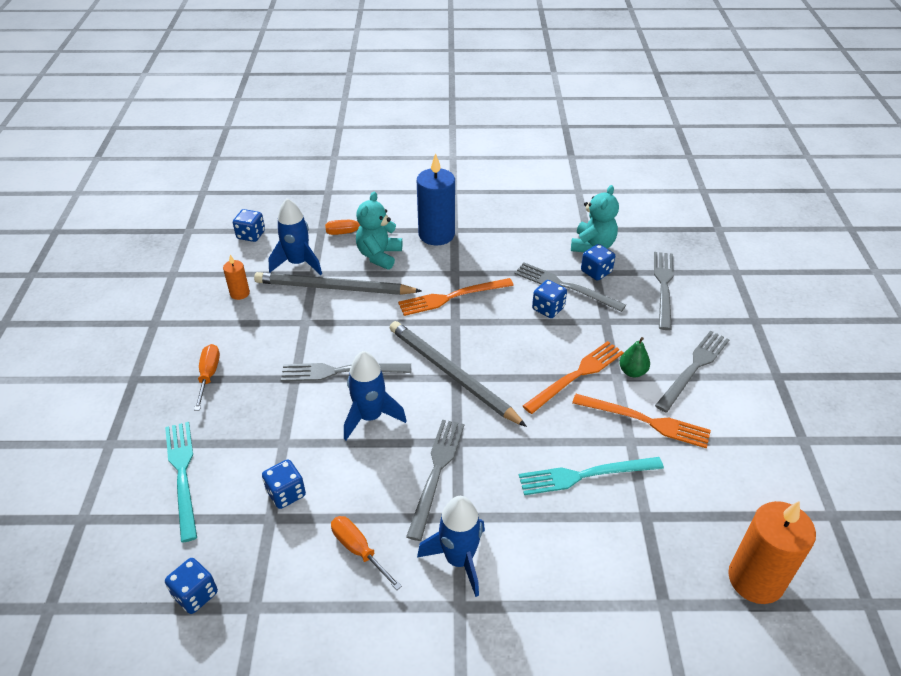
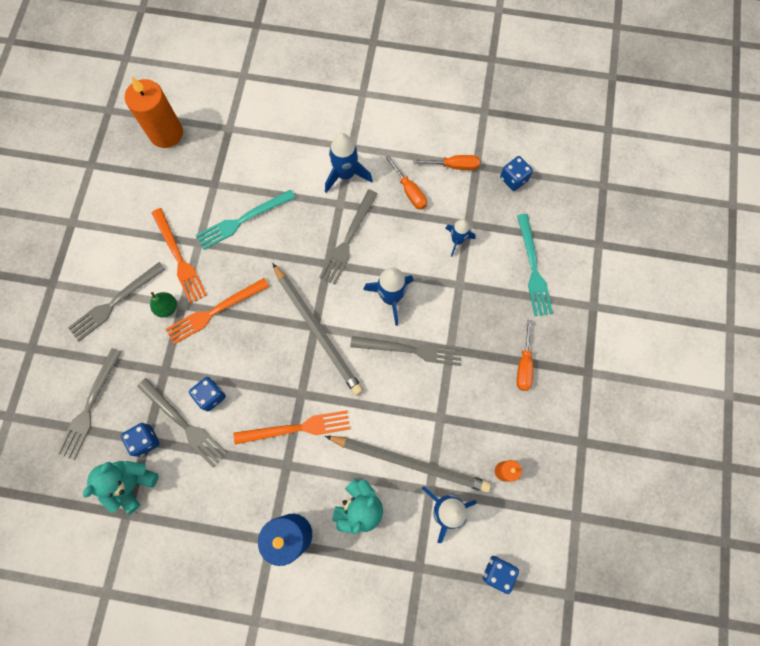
camera: 170 degrees left, 30 degrees up
blue dice [262,459,306,509] -> blue rocket [445,219,476,257]
orange screwdriver [325,220,395,235] -> orange screwdriver moved to [413,155,480,170]
turquoise fork [519,457,664,495] -> turquoise fork turned 150 degrees clockwise [196,189,296,250]
orange fork [572,394,711,449] -> orange fork turned 150 degrees counterclockwise [152,208,207,303]

